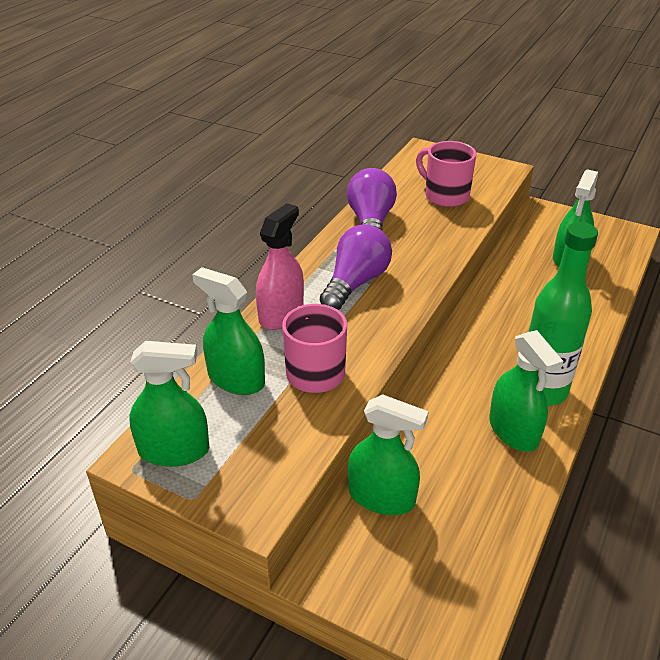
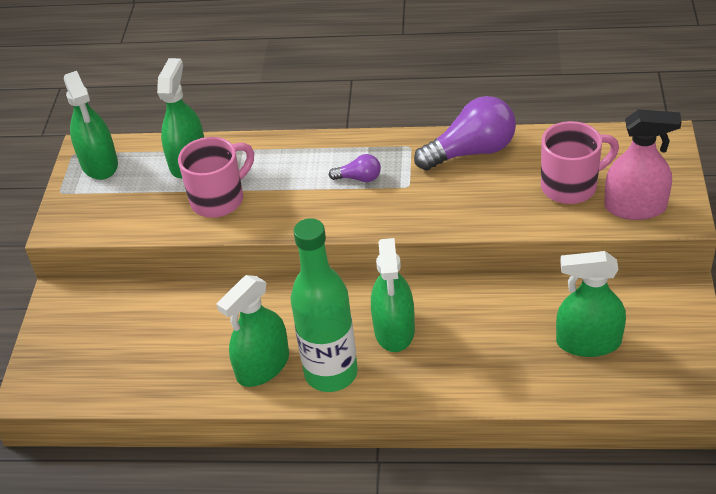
camera: 70 degrees right, 5 degrees up
pink spray bottle [256,203,304,330] -> pink spray bottle moved to [604,109,682,220]
purple light bulb [320,224,392,310] -> purple light bulb [329,154,381,182], size x0.49
green spray bottle [348,394,429,515] -> green spray bottle moved to [371,238,415,352]
pink mug [416,141,476,207] -> pink mug turned 45 degrees clockwise [541,121,619,204]

